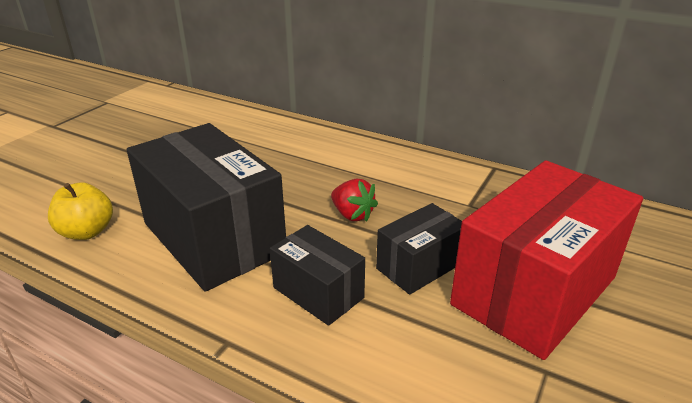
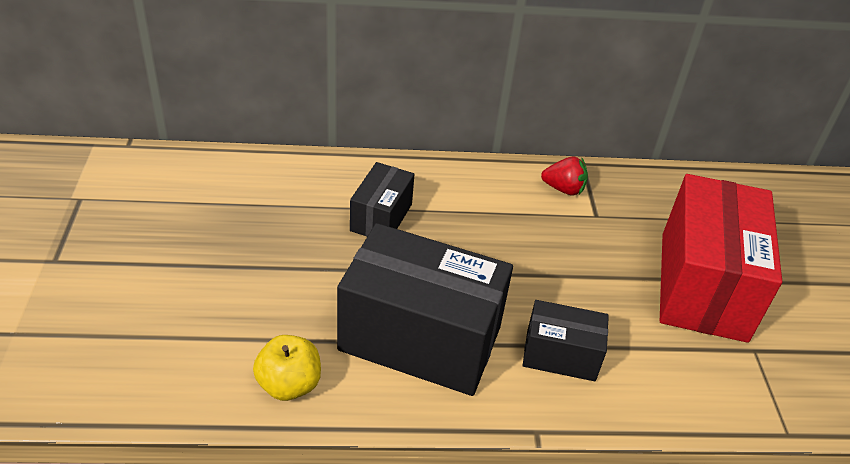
camera: 35 degrees left, 10 degrees up
red strawberry [331,179,378,222] -> red strawberry moved to [541,156,588,195]
black box [376,203,462,295] -> black box moved to [350,162,415,237]

